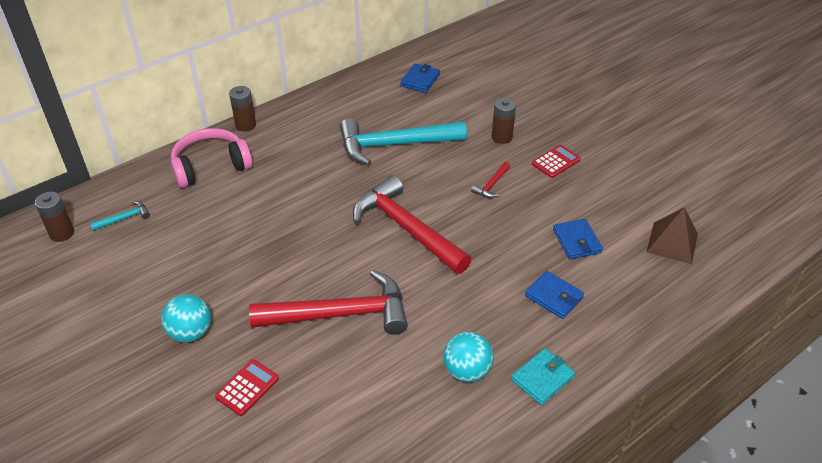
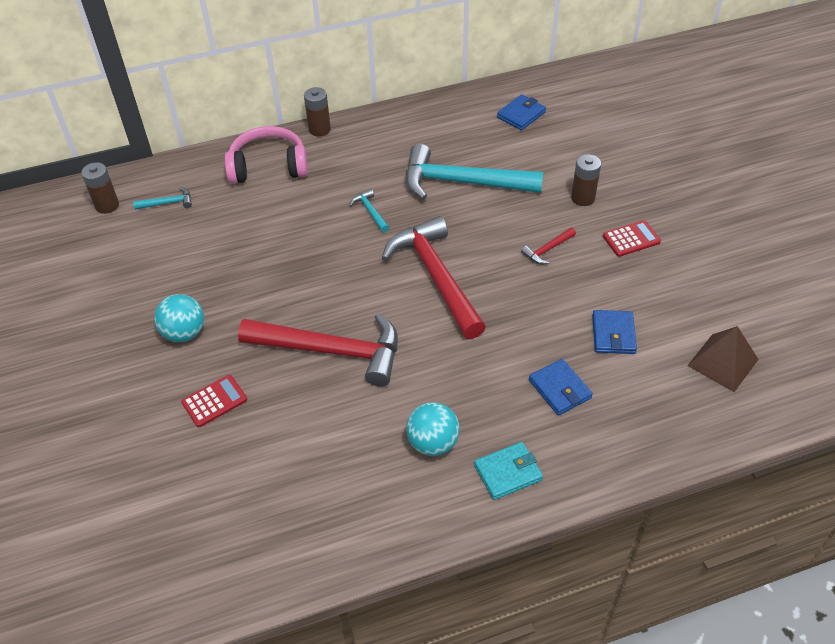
camera: 20 degrees right, 5 degrees up
none -> turquoise hammer [349,189,389,232]

